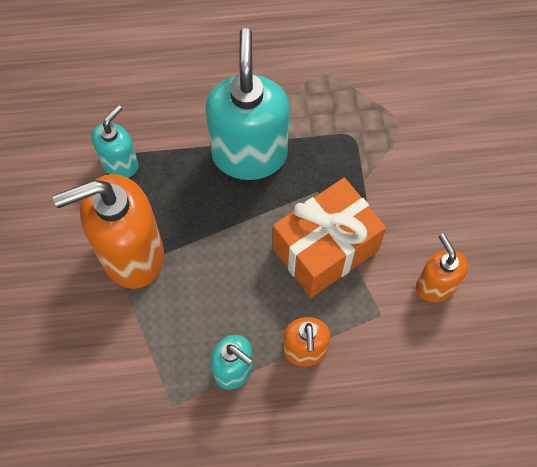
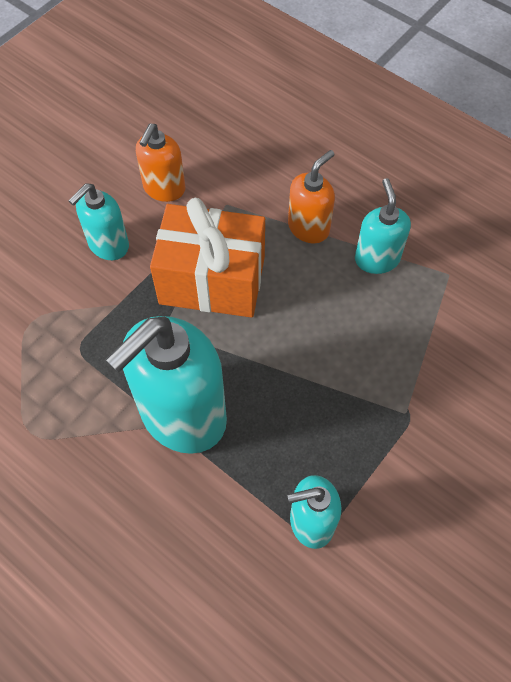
camera: 135 degrees left, 5 degrees down
orange soap dispenser [53,174,164,289] -> none
none -> turquoise soap dispenser [68,183,129,260]

